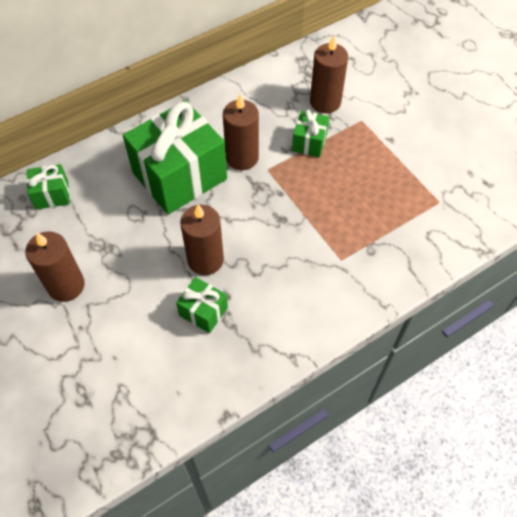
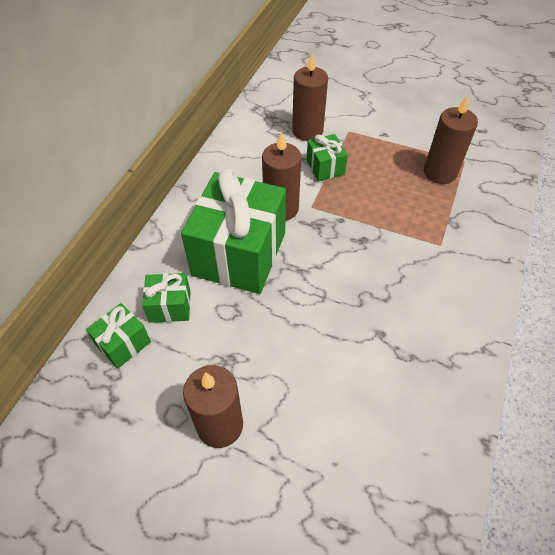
camera: 35 degrees left, 5 degrees down
green gift [176,277,228,333] -> green gift moved to [142,273,191,323]
brown candle [180,204,224,275] -> brown candle moved to [424,95,478,184]

